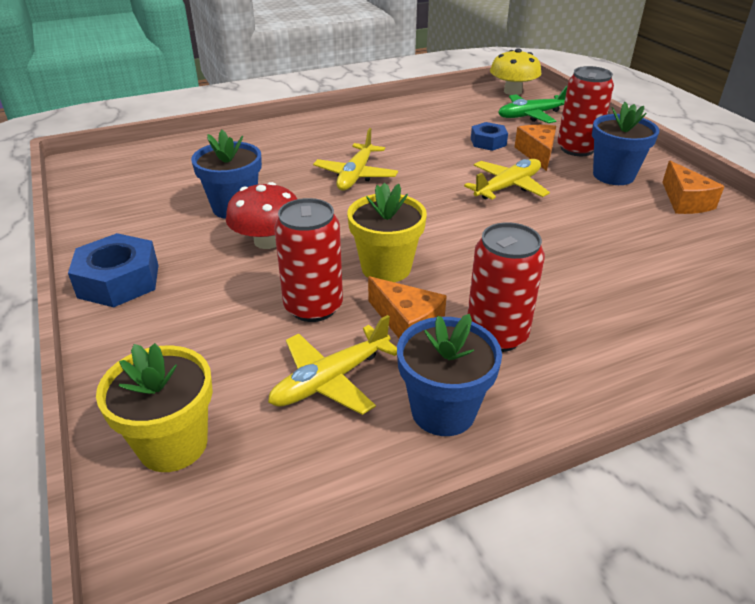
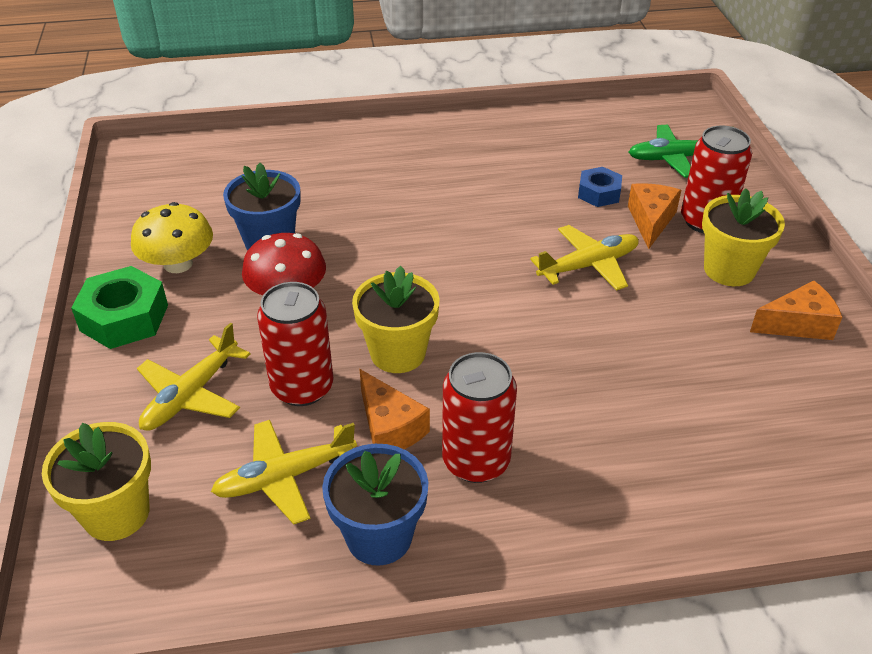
camera: 15 degrees right, 5 degrees up
blue nut [68,233,159,307] -> green nut [71,266,168,349]
yellow plane [313,128,398,191] -> yellow plane moved to [137,323,251,431]
yellow mushroom [490,48,541,95] -> yellow mushroom moved to [131,202,213,273]
blue flower pot [592,102,659,185] -> yellow flower pot [702,188,785,286]
orange cheese [662,161,725,214] -> orange cheese turned 105 degrees counterclockwise [750,280,842,340]

